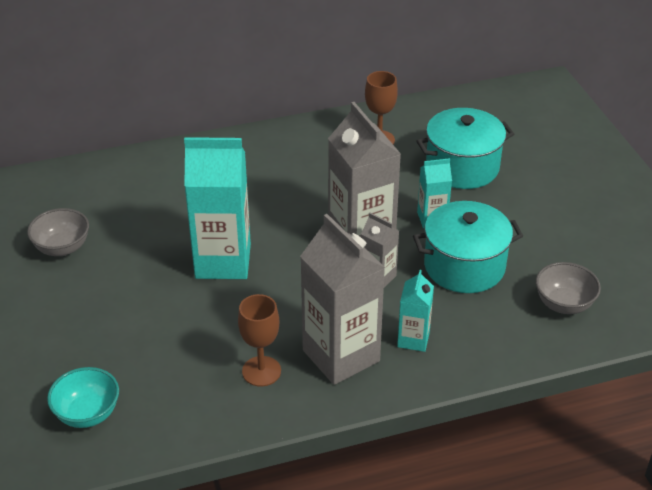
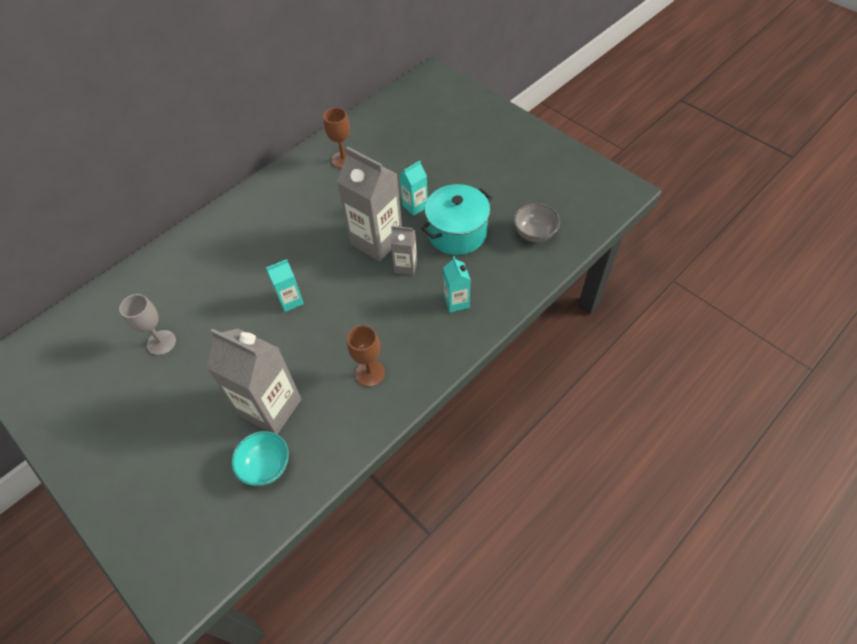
camera: 25 degrees left, 15 degrees up
grey bowl [27,208,89,256] -> grey goblet [119,294,176,355]
turquoise carton [184,137,251,279] -> turquoise carton [266,259,304,312], size x0.51
grey carton [300,214,385,385] -> grey carton moved to [207,329,301,434]
turquoise pot [416,108,514,189] -> none

